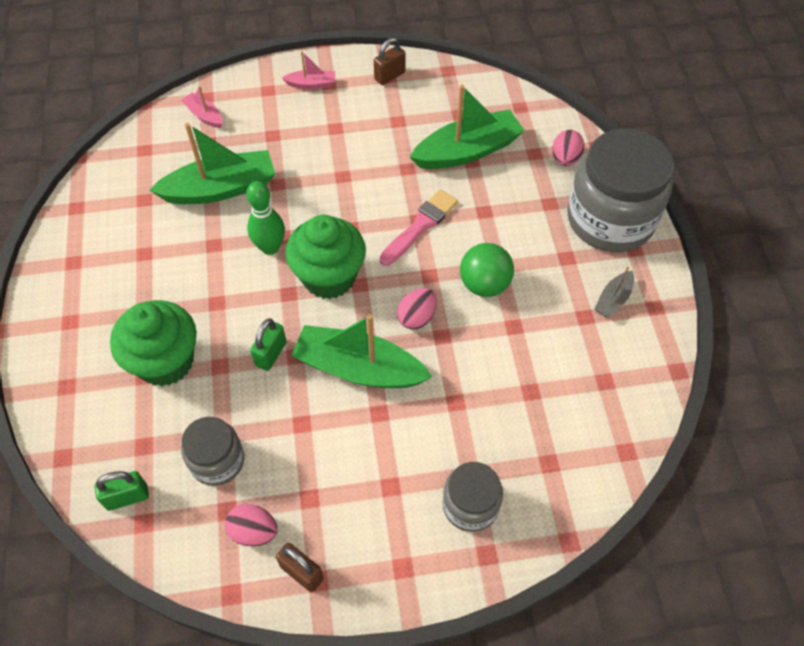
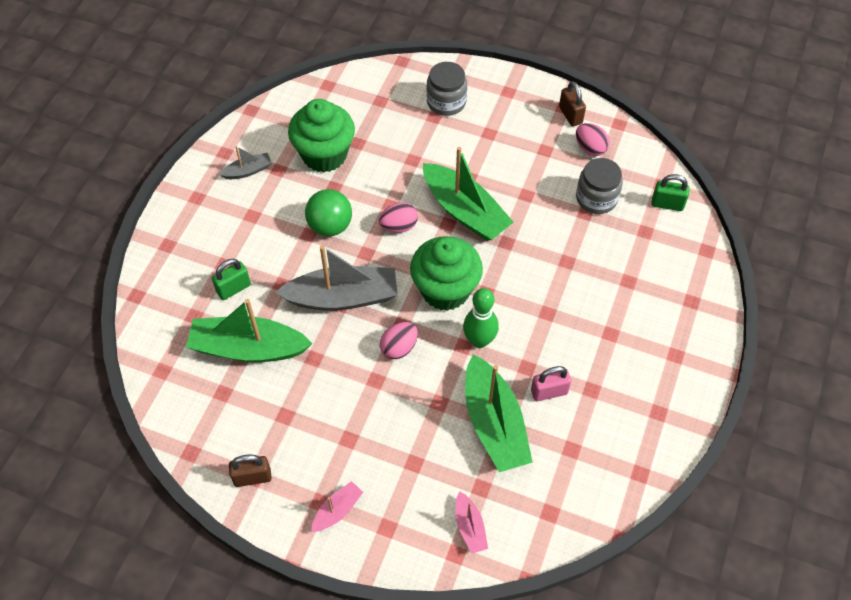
camera: 150 degrees left, 0 degrees up
green cupcake [110,300,197,386] -> green cupcake moved to [288,99,355,172]
green boat [149,123,275,204] -> green boat turned 120 degrees counterclockwise [465,354,533,472]
green padlock [250,318,287,371] -> green padlock moved to [212,259,251,300]
pink boat [282,51,335,89] -> pink boat turned 105 degrees clockwise [311,481,363,532]
pink brush [379,189,458,266] -> grey boat [275,245,398,311]
pink egg [552,130,584,166] -> pink egg moved to [380,322,418,359]
grey jar [567,129,674,252] -> none
none -> pink padlock [531,366,571,401]

